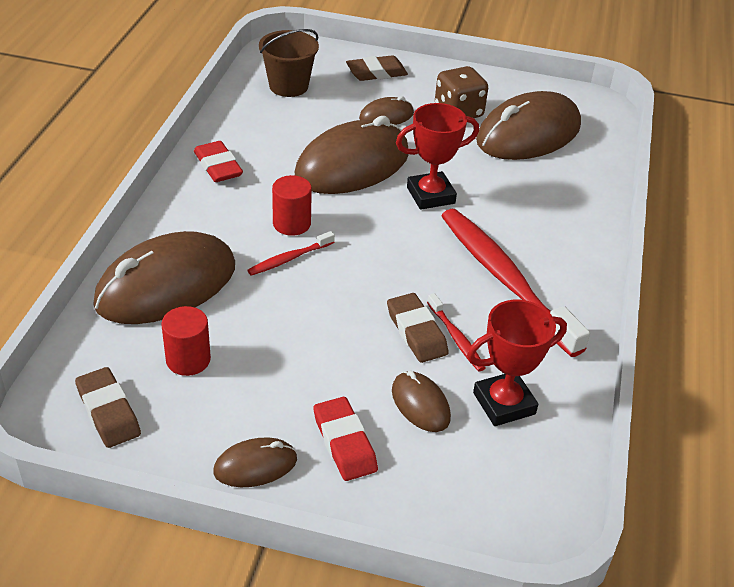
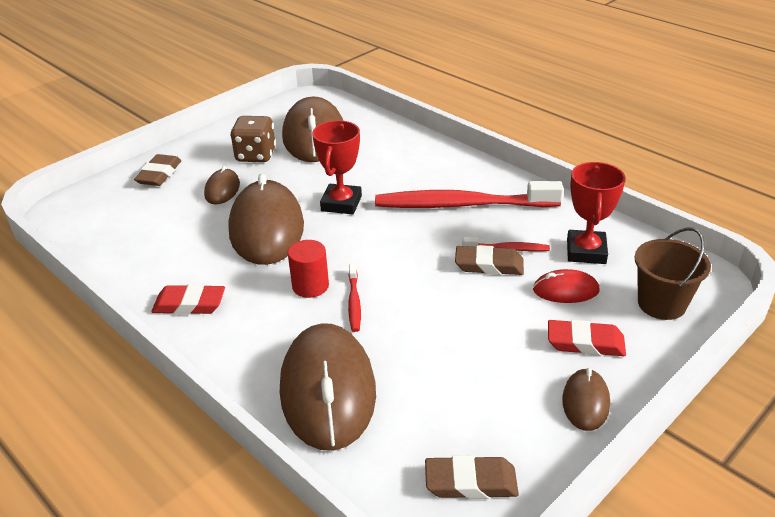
camera: 55 degrees left, 5 degrees down
red cylinder [161,306,211,376] -> none
brown bucket [259,29,319,97] -> brown bucket moved to [634,228,711,320]
brown mouse [392,371,451,432] -> red mouse [533,269,599,303]

